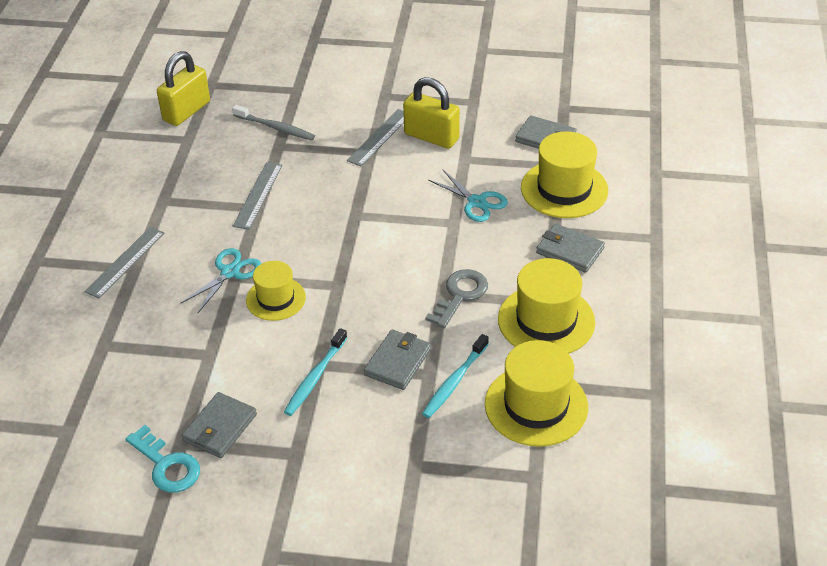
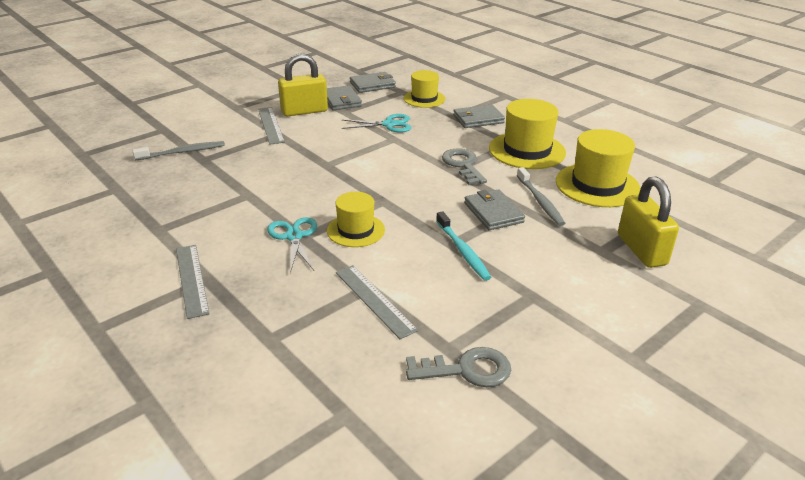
camera: 50 degrees left, 10 degrees down
turquoise key [125,425,200,493] -> grey key [406,347,511,387]
yellow padlock [157,51,210,126] -> yellow padlock moved to [618,176,679,268]
grey wallet [182,392,257,458] -> grey wallet moved to [327,85,362,110]
grey ruler [233,162,282,230] -> grey ruler moved to [336,265,418,339]
turquoise toothbrush [422,334,489,418] -> grey toothbrush [517,167,565,226]
yellow hat [521,131,608,218] -> yellow hat [404,70,445,108], size x0.63

